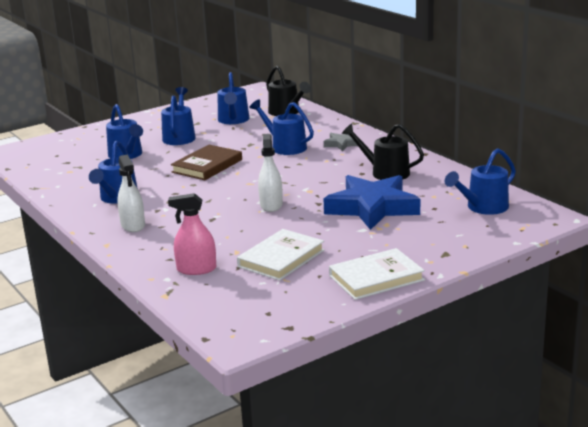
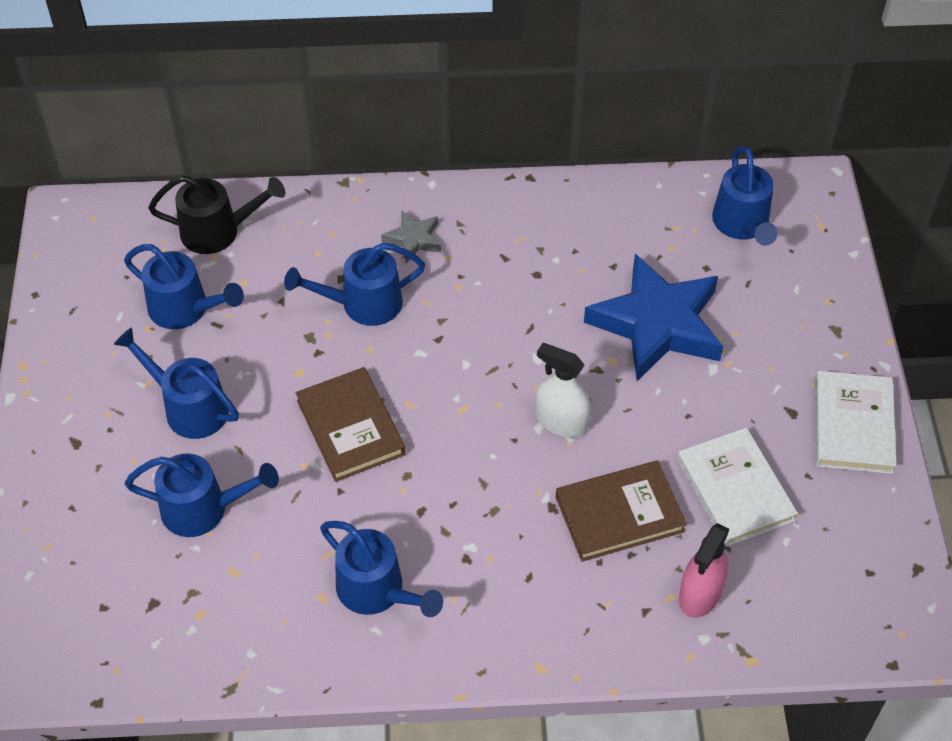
camera: 60 degrees left, 30 degrees up
white spray bottle [117,154,145,232] -> none
black watering can [342,123,424,180] -> none
none -> brown book [556,460,687,562]

